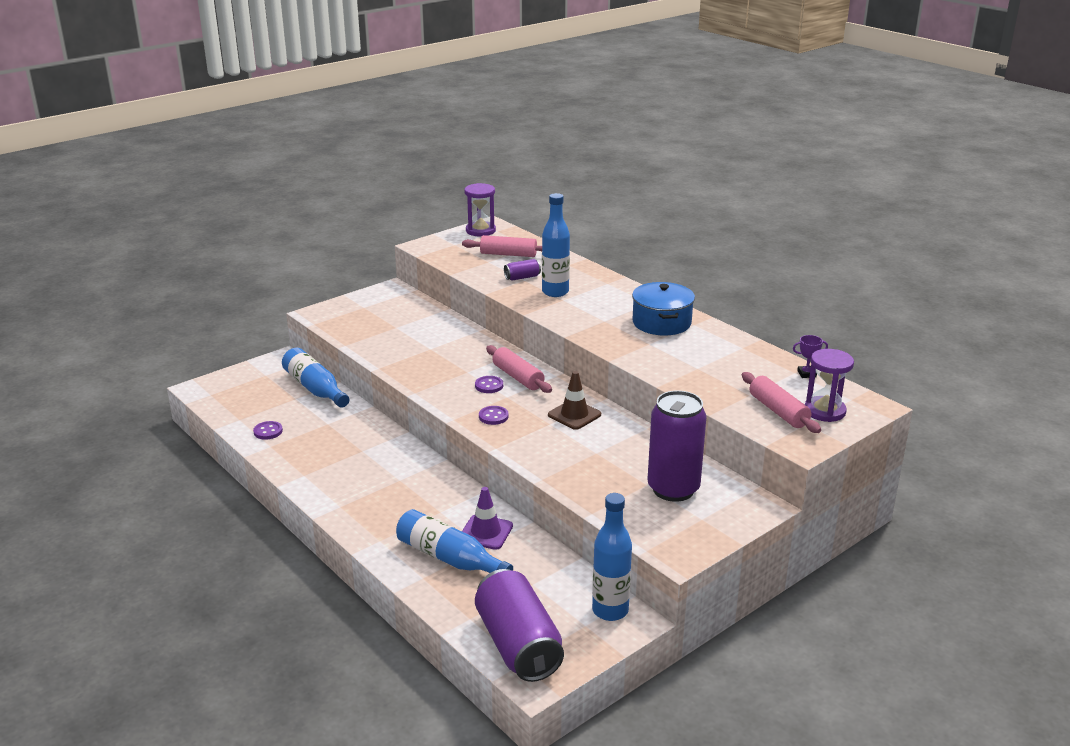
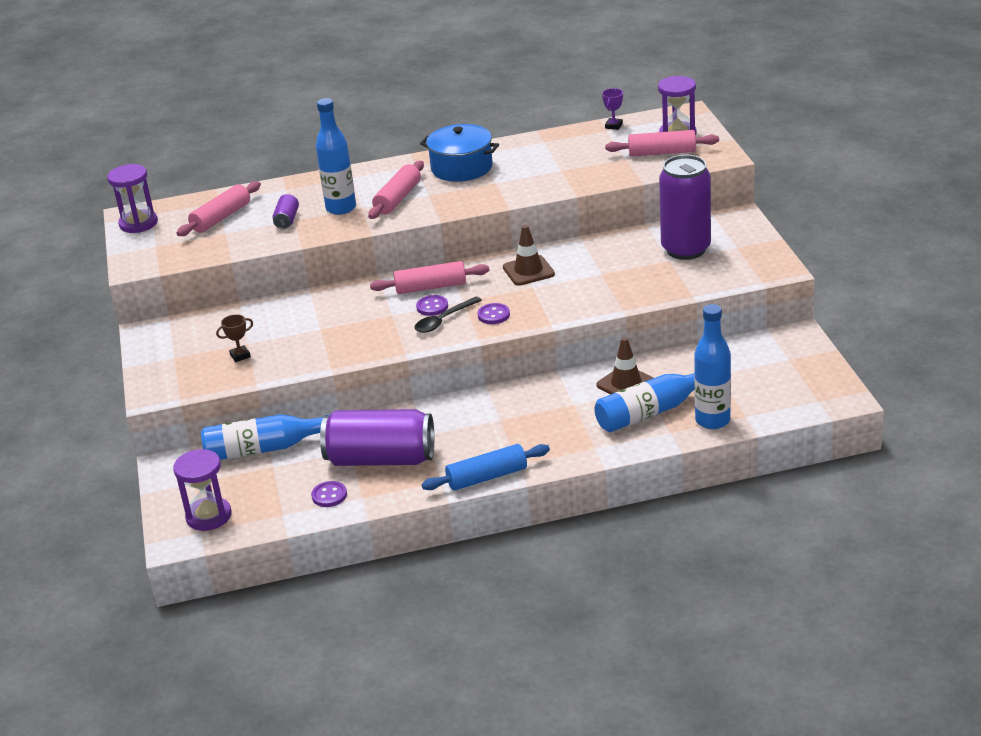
camera: 60 degrees left, 5 degrees up
purple traffic cone [462,487,513,550] -> brown traffic cone [597,337,654,394]
purple can [475,569,564,682] -> purple can moved to [320,409,434,466]
blue bottle [592,493,632,621] -> blue bottle moved to [694,304,731,429]
none -> purple hourglass [173,449,231,531]
none -> brown trophy [216,314,253,362]
none -> pink rolling pin [368,161,424,219]
none -> black spoon [414,297,482,333]
none -> blue rolling pin [421,444,550,491]

